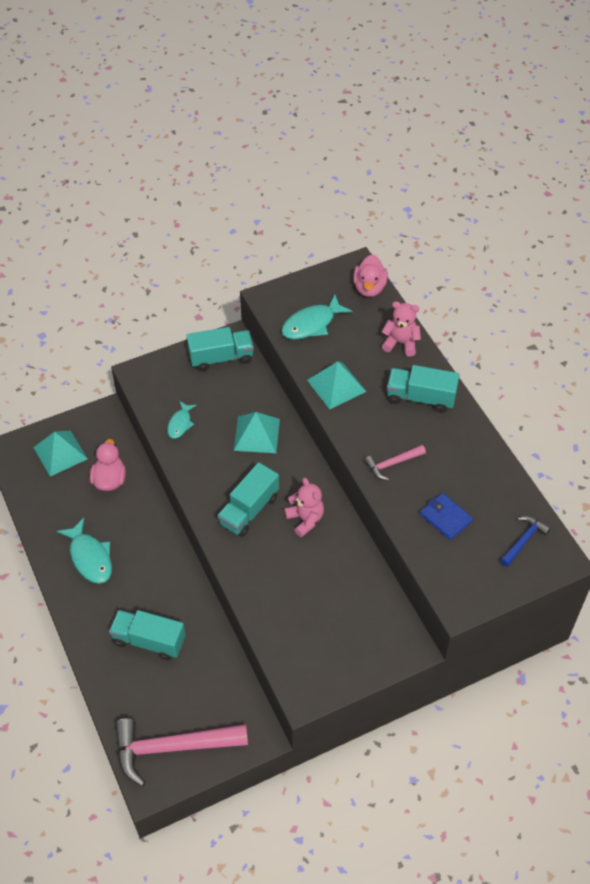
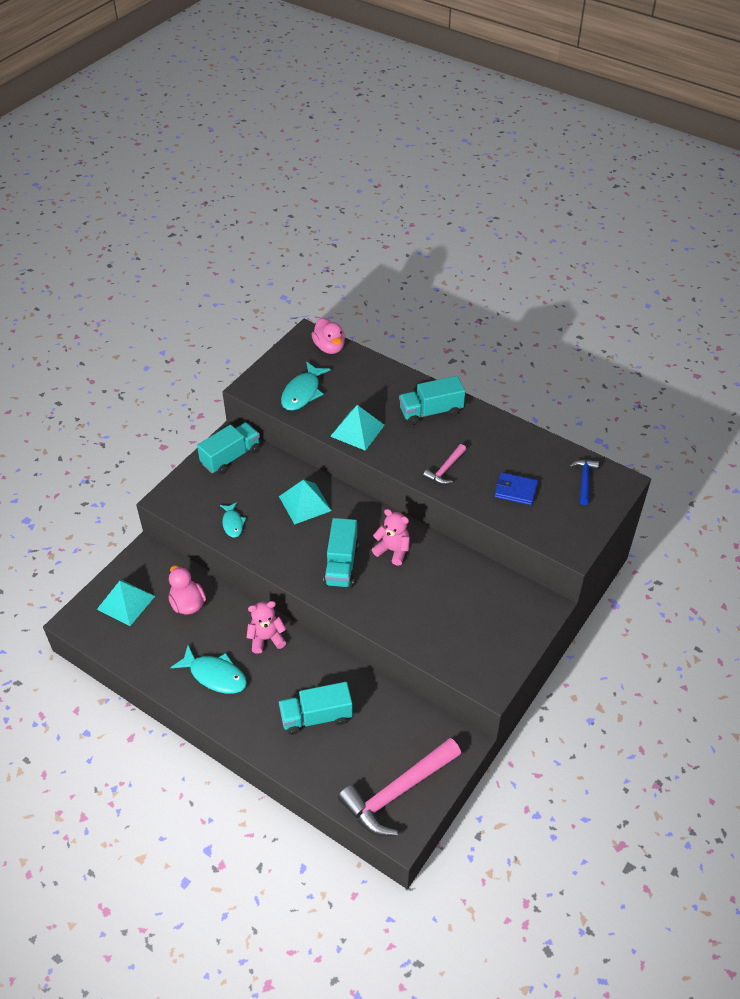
camera: 30 degrees left, 5 degrees down
pink teddy bear [382,301,421,356] -> pink teddy bear moved to [246,601,286,654]

